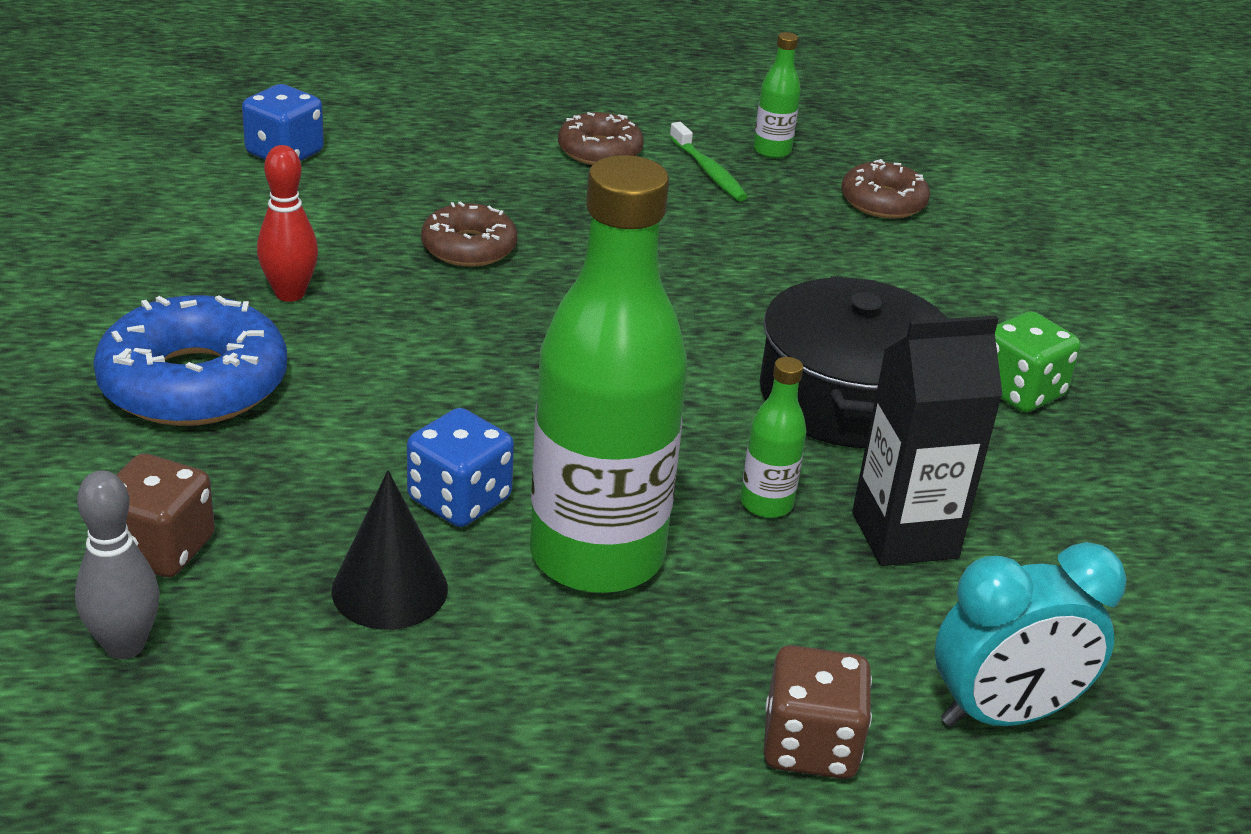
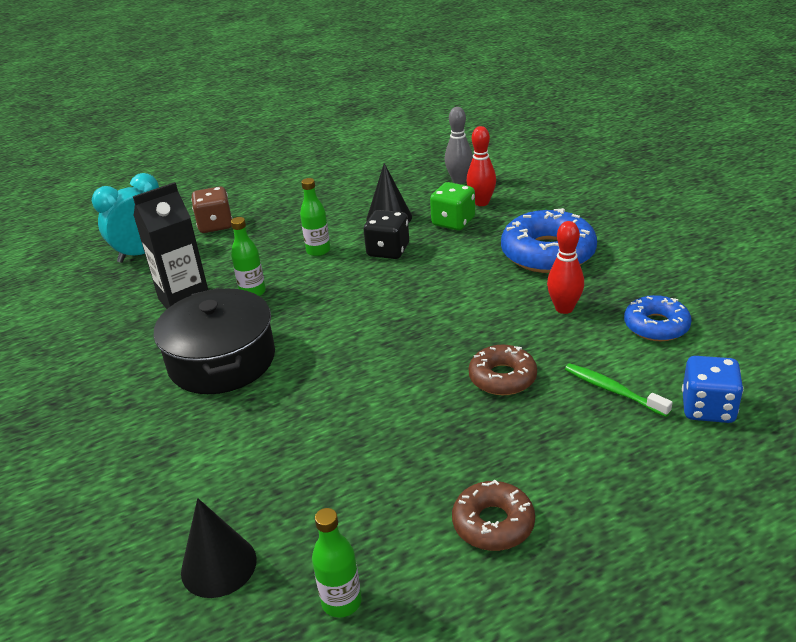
camera: 165 degrees right, 0 degrees up
brown dice [116,454,215,577] -> red bowling pin [467,126,496,206]
blue dice [407,408,514,527] -> black dice [364,210,409,259]
green bottle [530,155,688,593] -> green bottle [300,178,330,256], size x0.42
green toothbrush [669,122,748,201] -> green toothbrush moved to [565,363,673,417]
brown donut [841,159,930,219] -> black cone [181,498,257,598]
green dice [995,311,1081,412] -> green dice moved to [430,182,475,231]
none -> blue donut [624,295,692,341]

